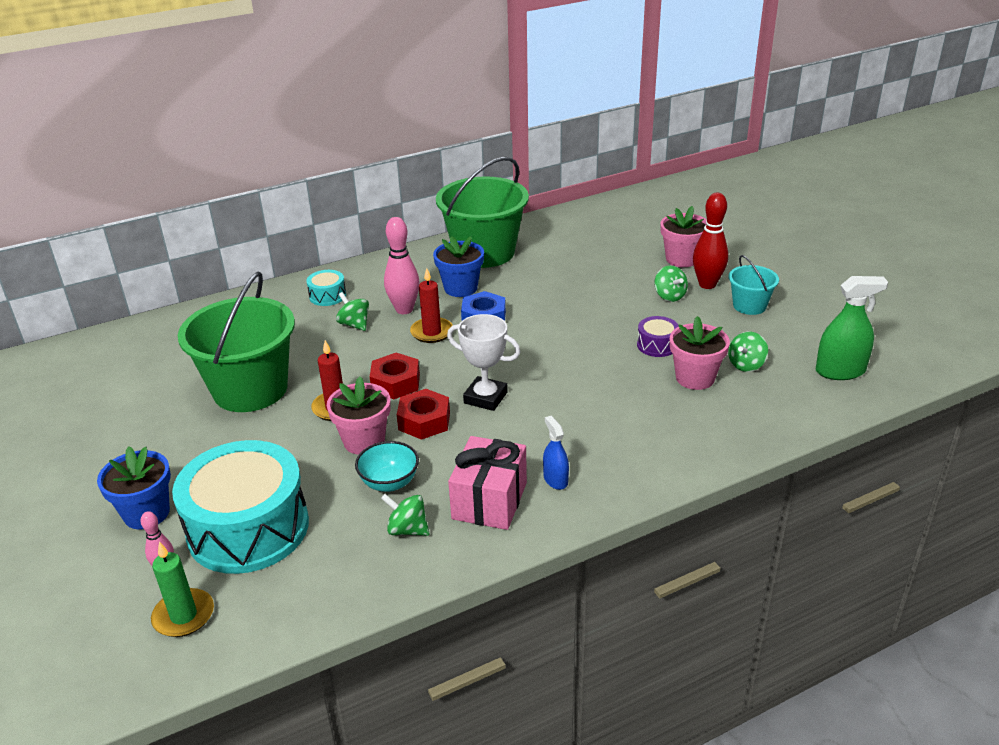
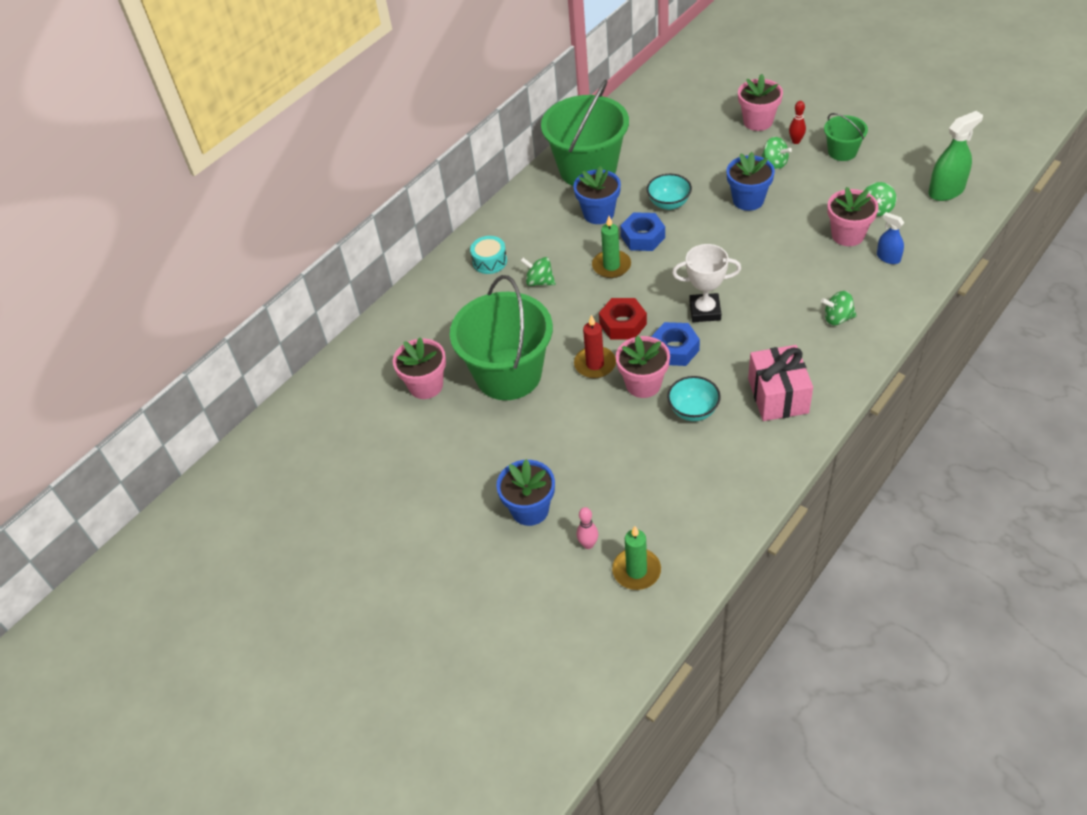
camera: 20 degrees left, 15 degrees up
turquoise drum [172,440,309,574] -> none
green spinning top [381,494,429,536] -> green spinning top moved to [821,291,857,325]
pink bowling pin [384,217,420,314] -> none
red nut [397,389,450,440] -> blue nut [651,322,700,366]
red candle [410,268,453,343] -> green candle [592,216,631,278]
blue spray bottle [543,416,569,490] -> blue spray bottle moved to [877,212,904,264]
purple drum [637,316,679,357] -> none
red bowling pin [693,193,728,289] -> red bowling pin [789,101,806,144], size x0.54
turquoise bucket [729,255,779,315] -> green bucket [824,113,868,161]
none -> pink flower pot [393,337,446,399]
none -> turquoise bowl [647,174,692,210]
none -> blue flower pot [726,152,775,211]

